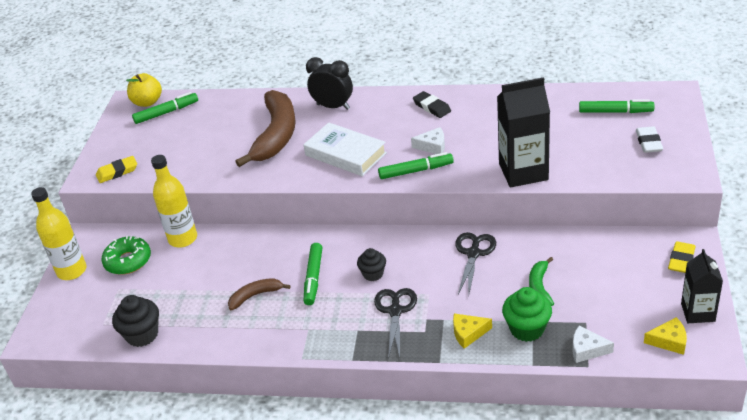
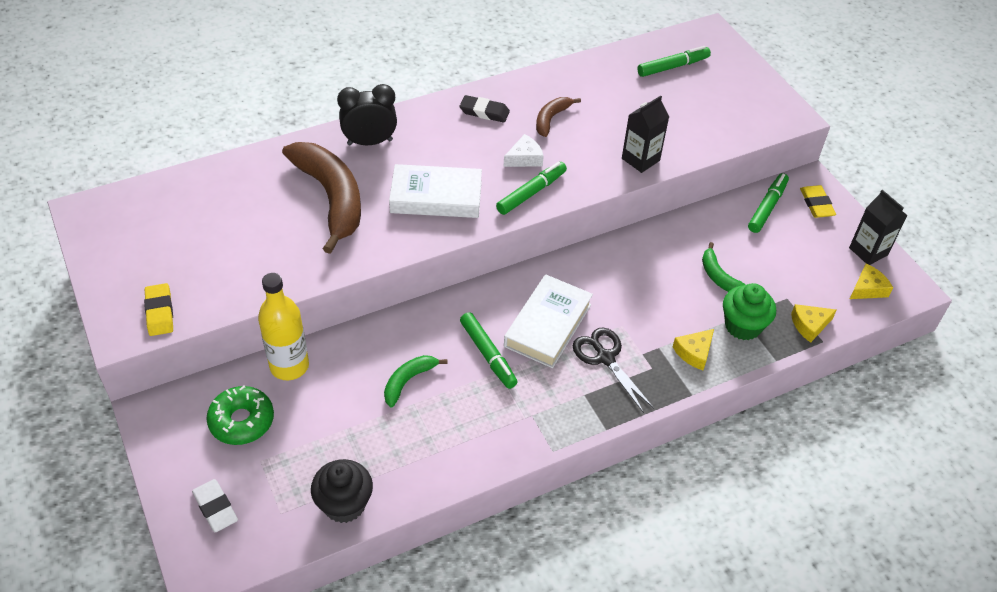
camera: 40 degrees left, 10 degrees up
yellow bottle [31,187,87,280] -> none
yellow eraser [96,156,137,183] -> yellow eraser turned 45 degrees counterclockwise [144,283,173,336]
yellow apple [126,73,162,107] -> none
green marker [132,92,198,124] -> green marker moved to [748,173,789,233]
brown banana [228,278,290,310] -> brown banana moved to [536,97,581,137]
black cupcake [357,248,386,281] -> white book [504,274,593,368]
black scissors [455,232,496,294] -> none
black carton [497,77,550,187] -> black carton [622,95,669,173], size x0.62
white cheese [573,326,614,363] -> yellow cheese [791,304,837,343]
white eraser [636,126,663,153] -> white eraser moved to [192,479,238,532]
none -> green banana [384,355,448,408]

